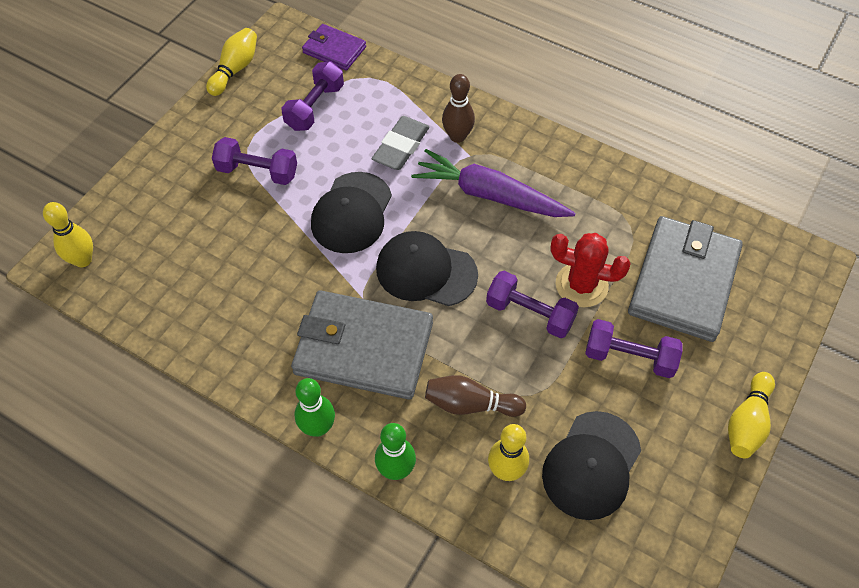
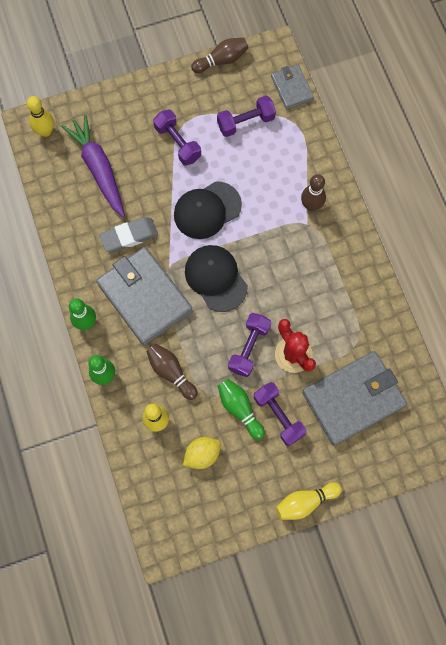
camera: 40 degrees right, 15 degrees up
yellow bowling pin [206,28,257,96] -> brown bowling pin [191,37,248,73]
purple wallet [302,24,366,71] -> grey wallet [271,65,314,109]
grey eraser [372,116,430,170] -> grey eraser moved to [99,217,158,252]
purple carrot [411,149,576,217] -> purple carrot moved to [61,114,125,217]
purple dumbbell [486,271,579,338] -> purple dumbbell turned 45 degrees clockwise [228,313,271,377]
black cap [542,411,641,520] -> yellow lemon [183,437,221,469]
none -> green bowling pin [218,379,265,440]

